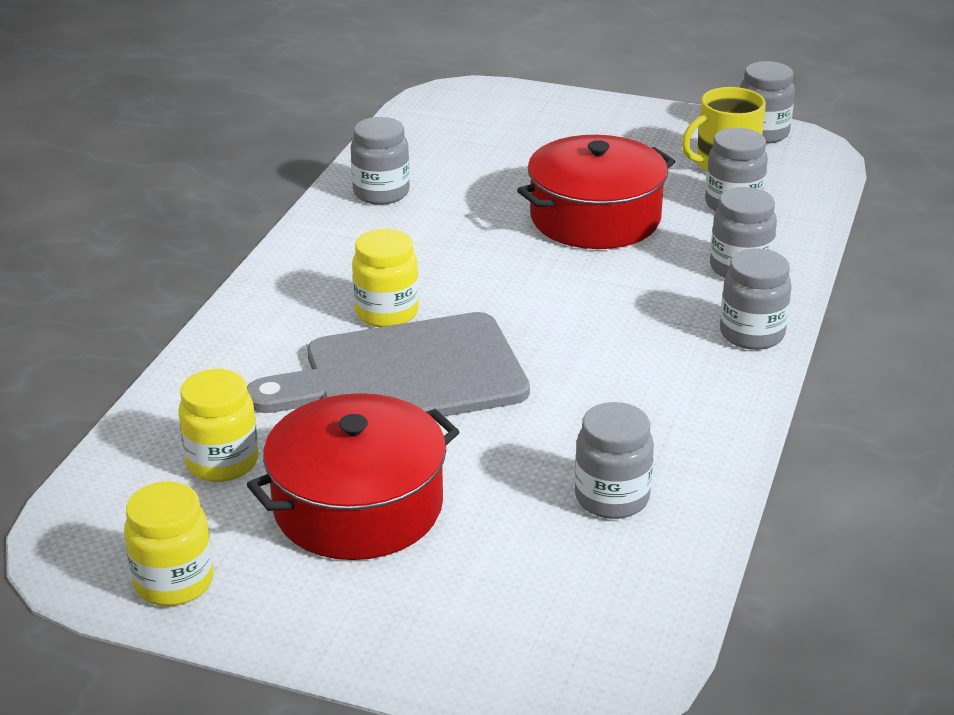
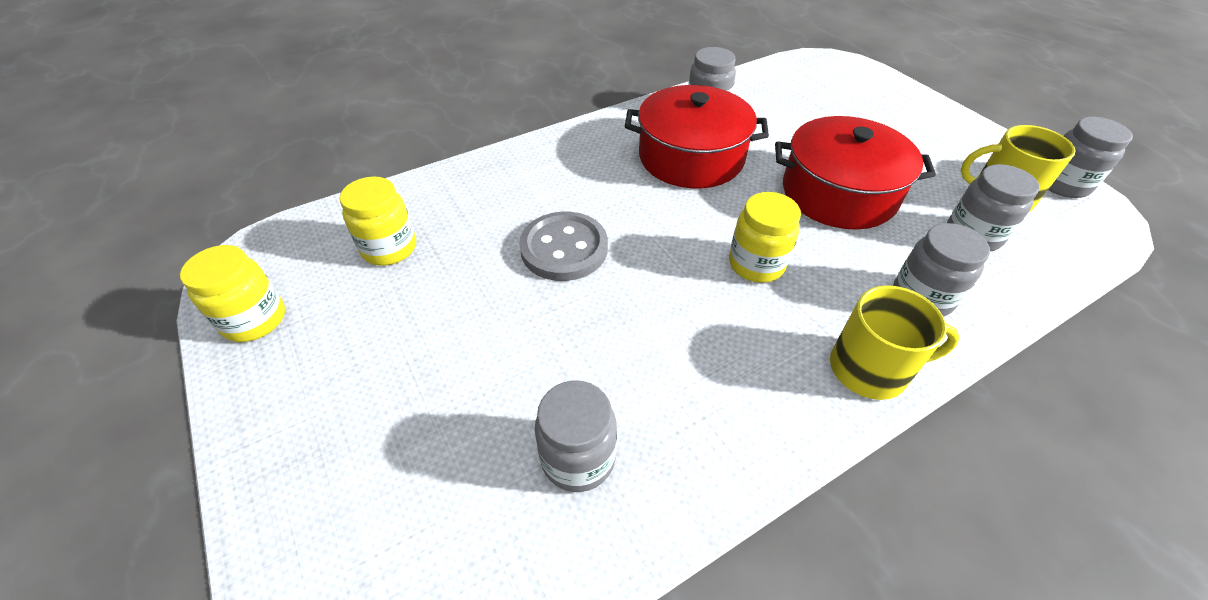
camera: 40 degrees right, 15 degrees up
grey cutting board [247,312,530,419] -> grey button [519,212,608,281]
red pot [247,393,459,560] -> red pot moved to [625,85,769,188]
yellow jar [352,229,419,327] -> yellow jar moved to [729,192,801,283]
grey jar [720,248,792,350] -> yellow mug [830,285,960,400]

